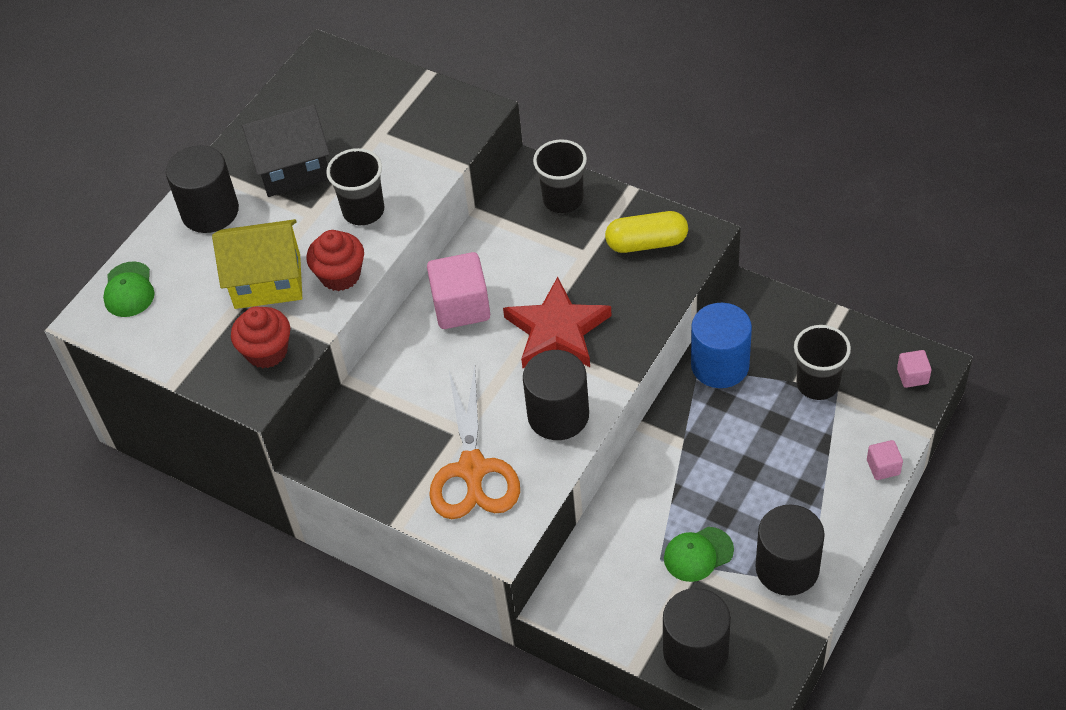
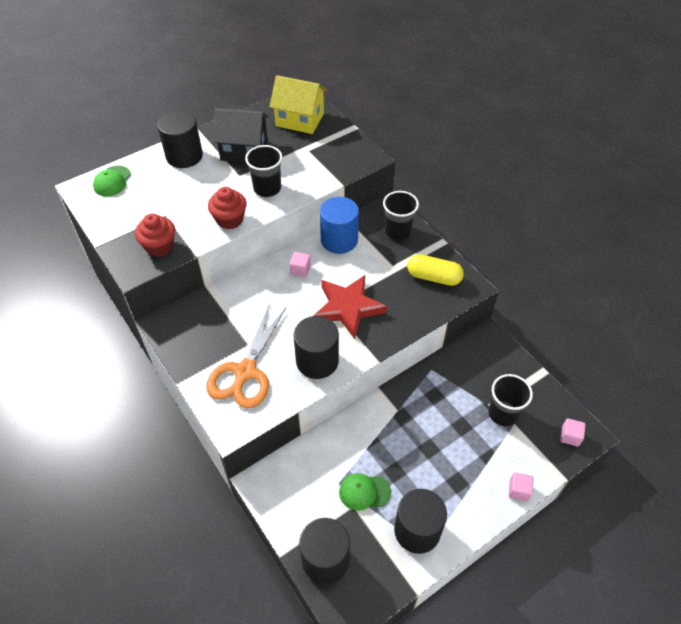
camera: 20 degrees right, 0 degrees up
yellow house [212,219,302,309] -> yellow house moved to [269,75,327,134]
pink cube [427,252,490,329] -> pink cube [289,252,311,277], size x0.50
blue cylinder [691,303,752,388] -> blue cylinder moved to [320,197,359,254]

